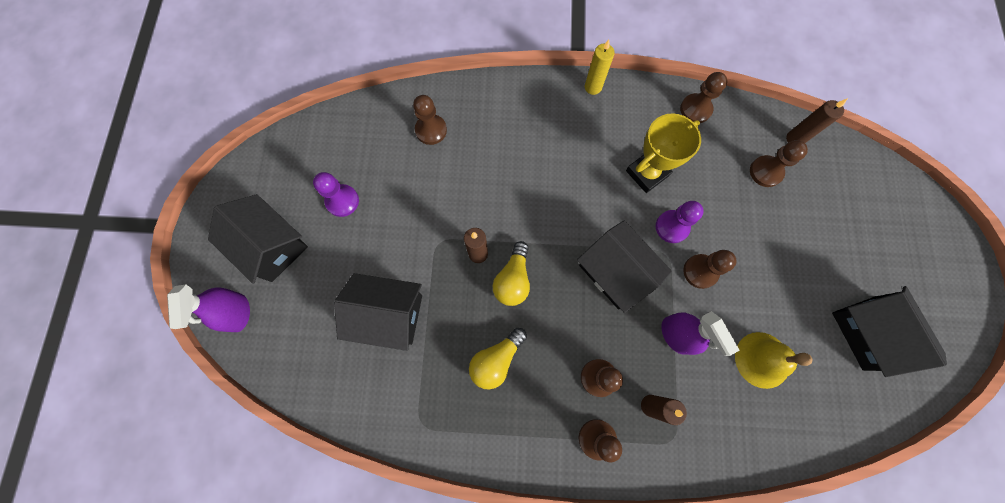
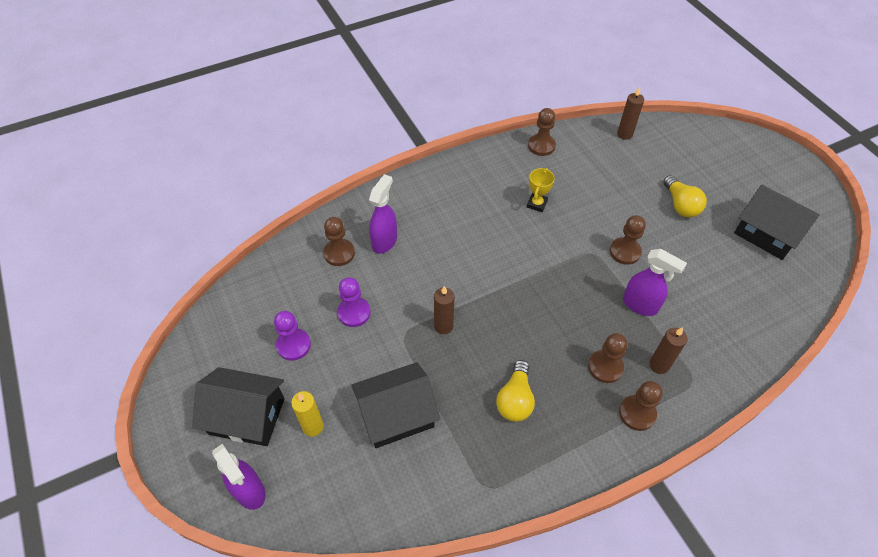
camera: 30 degrees left, 20 degrees down
yellow light bulb [493,241,530,306] -> yellow light bulb moved to [663,175,707,217]
black house [577,220,672,313] -> none
yellow candle [585,40,615,95] -> yellow candle moved to [291,391,324,437]
yellow trophy [626,113,701,193] -> yellow trophy [527,168,555,212], size x0.59
purple pawn [656,201,704,243] -> purple pawn moved to [337,277,371,327]
yellow bell [735,332,812,389] -> none
brown pawn [750,140,808,187] -> none
none -> purple spray bottle [369,174,397,254]

